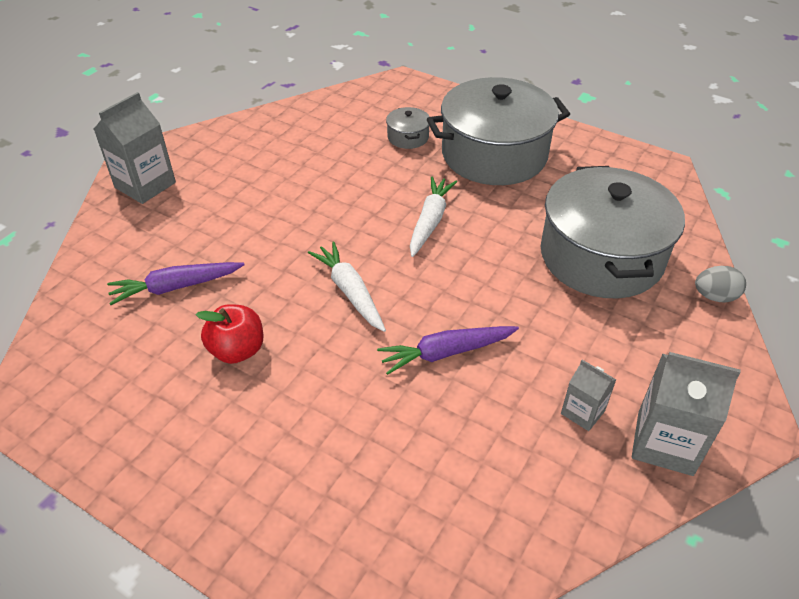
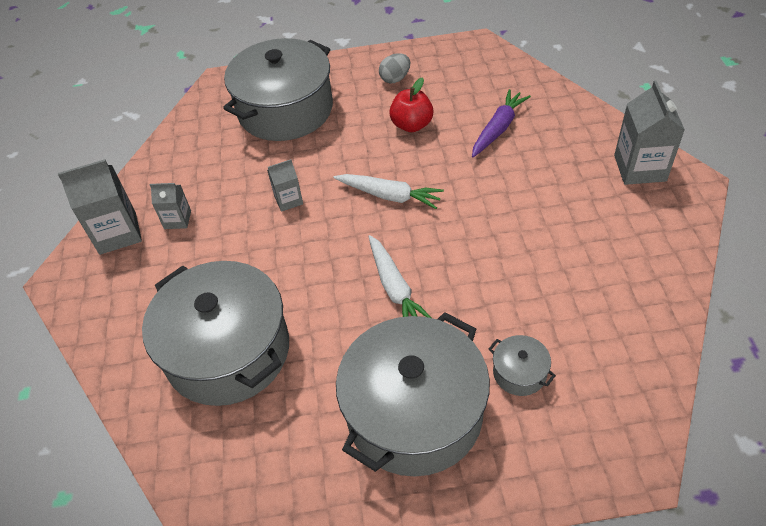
camera: 145 degrees right, 5 degrees up
purple carrot [377,326,519,375] -> grey carton [267,159,303,212]
grey egg [695,266,746,303] -> grey egg moved to [379,53,410,83]
none -> grey pot [223,38,333,141]

